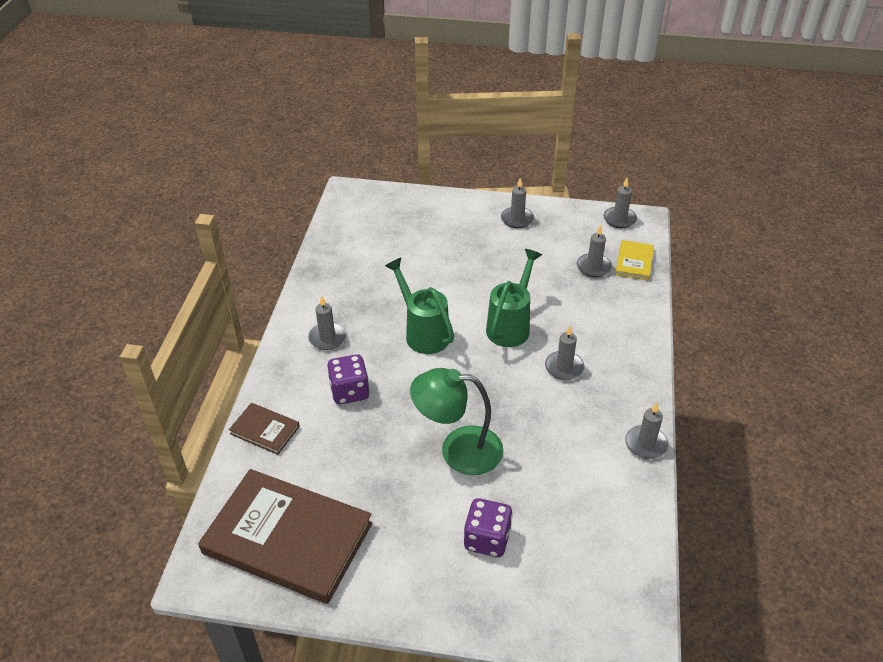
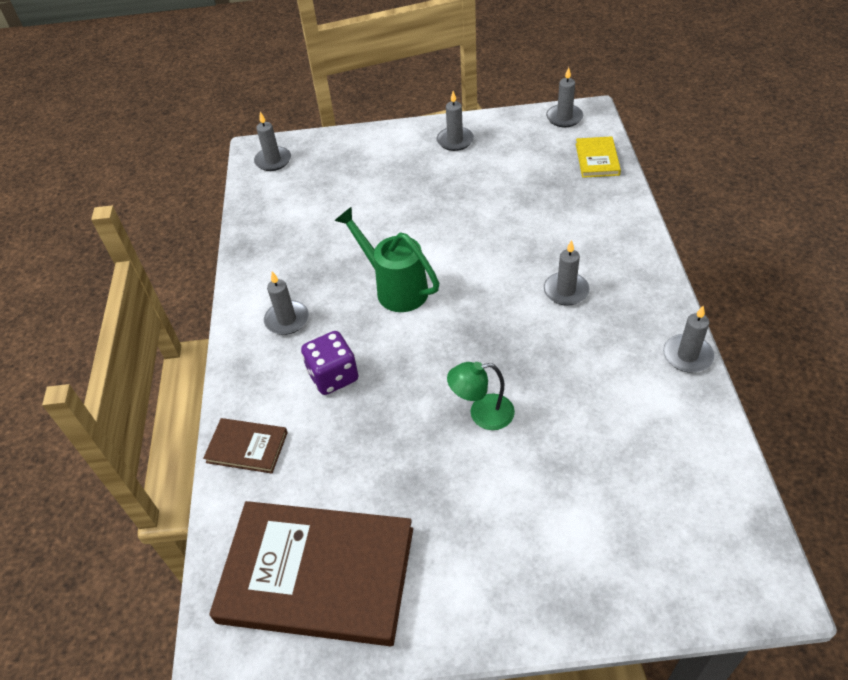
camera: 10 degrees left, 5 degrees up
green lamp [410,368,504,475] -> green lamp [447,362,515,430], size x0.60
purple dice [464,498,513,557] -> none
green watering can [486,249,542,347] -> none
grey candle [577,225,612,277] -> grey candle moved to [254,112,291,171]

